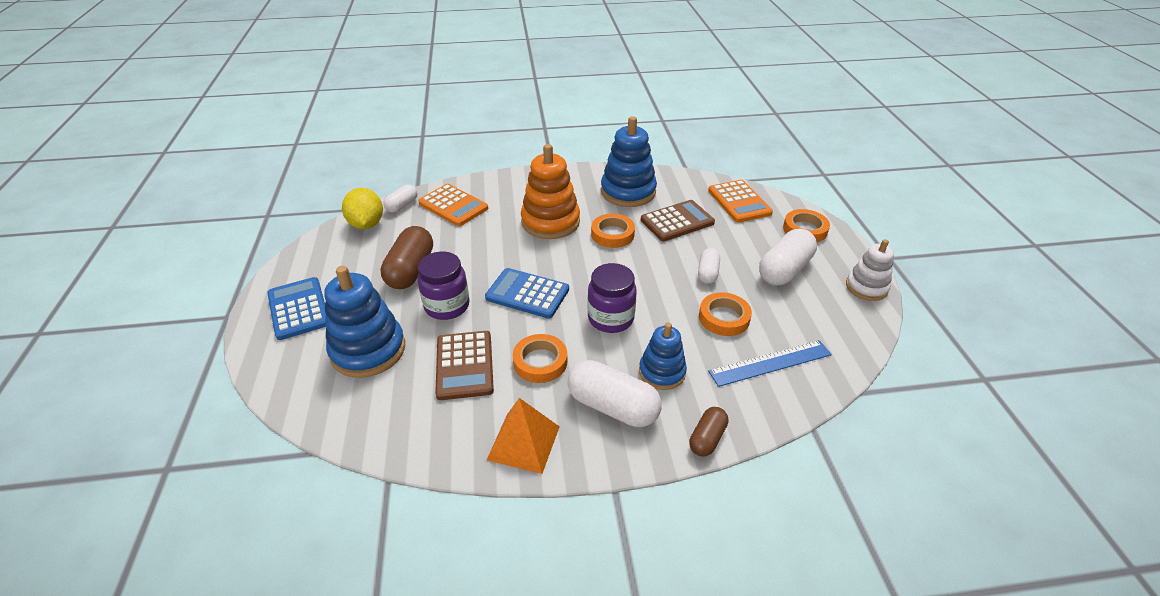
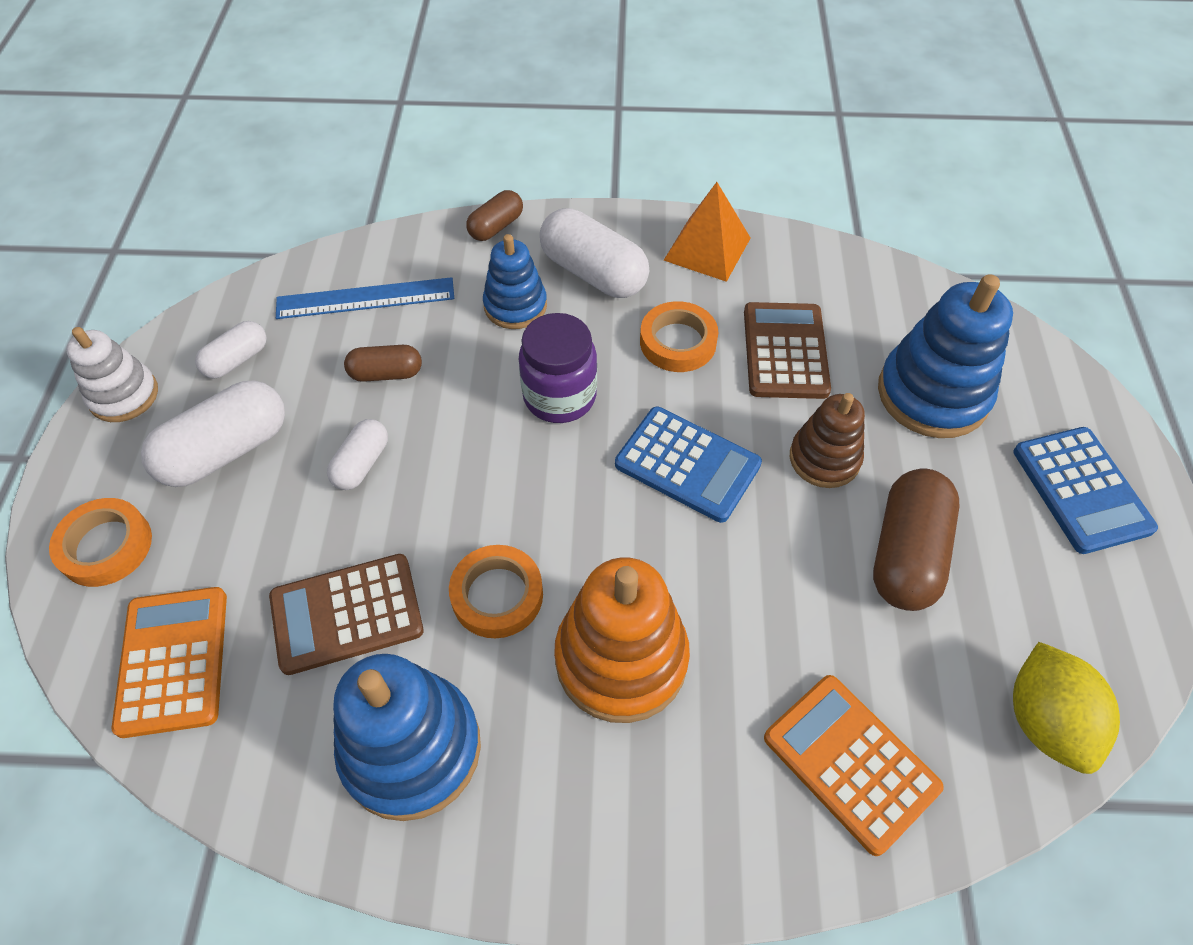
camera: 170 degrees left, 15 degrees up
white capsule [383,184,417,213] -> white capsule moved to [195,321,267,379]
purple jar [418,252,470,320] -> brown stacking toy [790,393,865,488]
orange tape [699,292,752,336] -> brown capsule [344,345,422,382]

